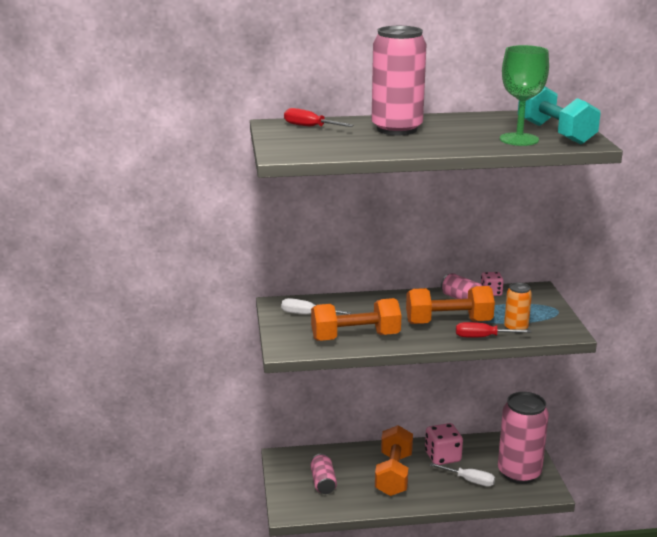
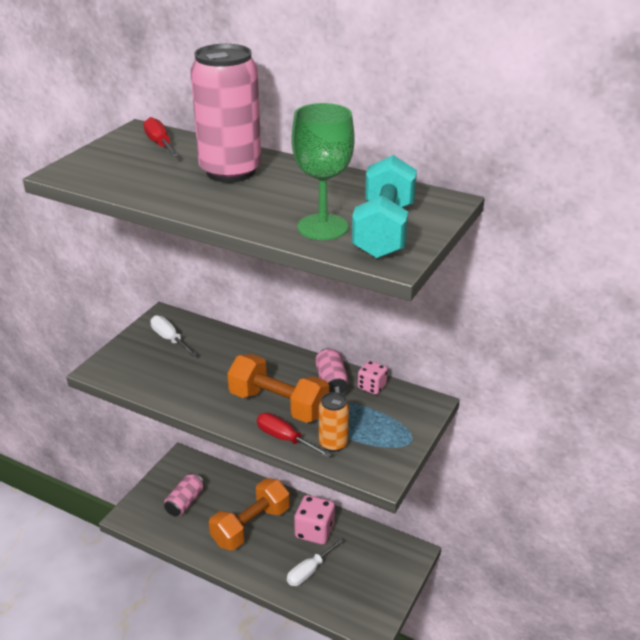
camera: 35 degrees right, 10 degrees up
orange dumbbell [311,298,401,341] -> none
white screwdriver [430,463,495,487] -> white screwdriver turned 75 degrees clockwise [287,538,344,586]
pink can [498,392,549,484] -> none

